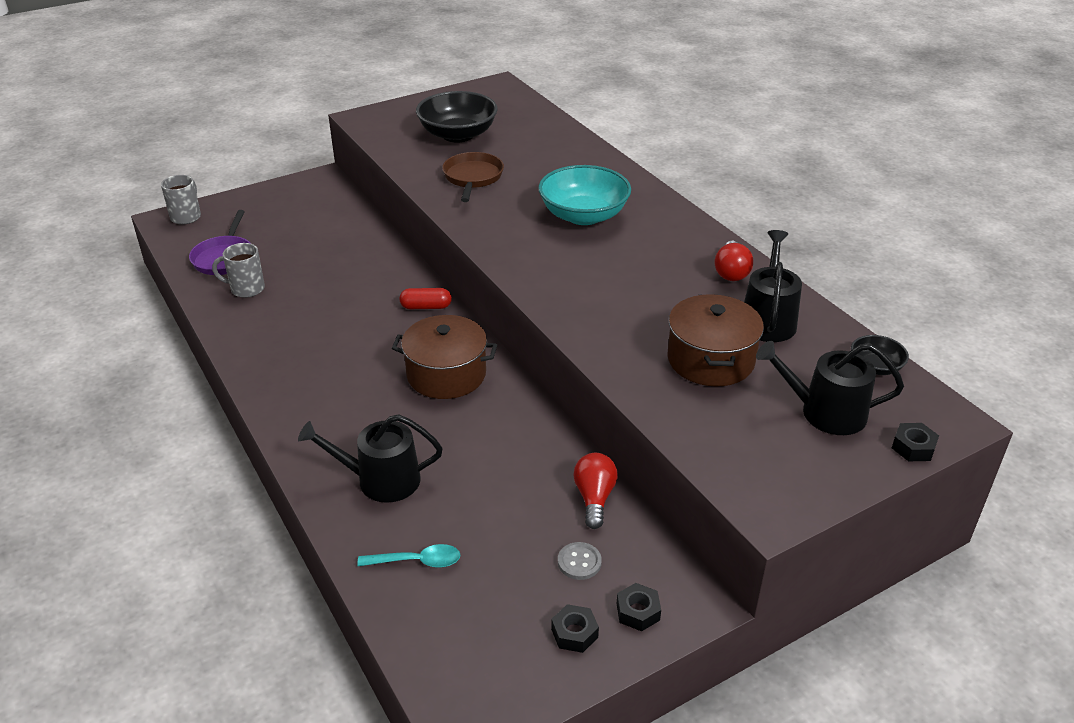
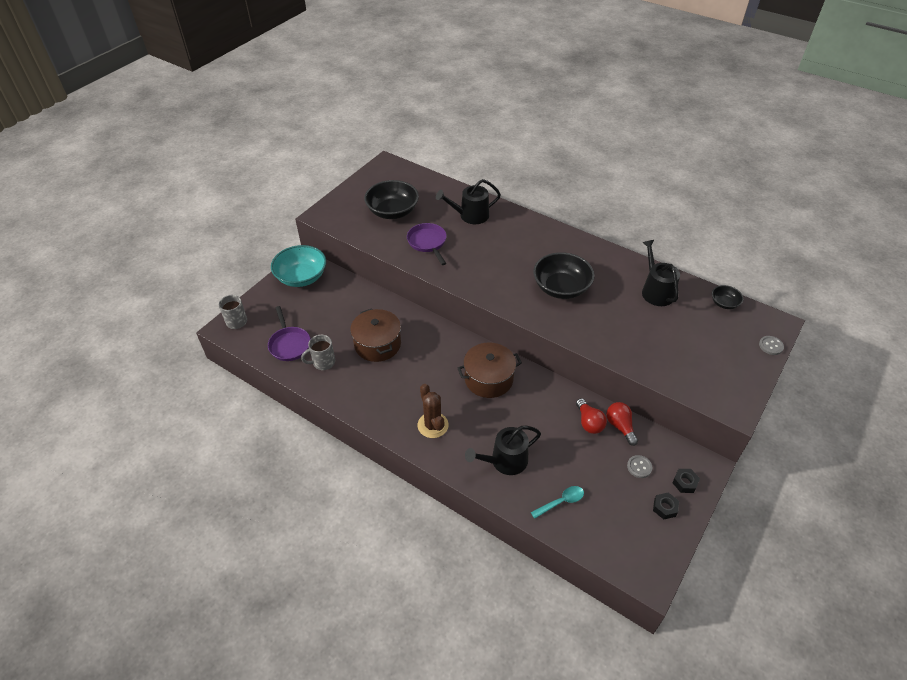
camera: 25 degrees left, 10 degrees up
red capsule [399,288,452,309] -> none
brown pan [442,152,504,202] -> purple pan [407,223,447,265]
turquoise bowl [538,165,631,225] -> turquoise bowl moved to [271,245,326,287]
brown pot [667,294,764,386] -> brown pot moved to [350,309,401,362]
red light bulb [715,241,753,281] -> red light bulb moved to [576,398,607,434]
black watering can [756,341,904,435] -> black watering can moved to [436,179,501,224]
black nut [892,423,939,461] -> grey button [759,336,784,355]
none -> brown cactus [417,384,449,438]
none -> black bowl [533,252,595,299]

